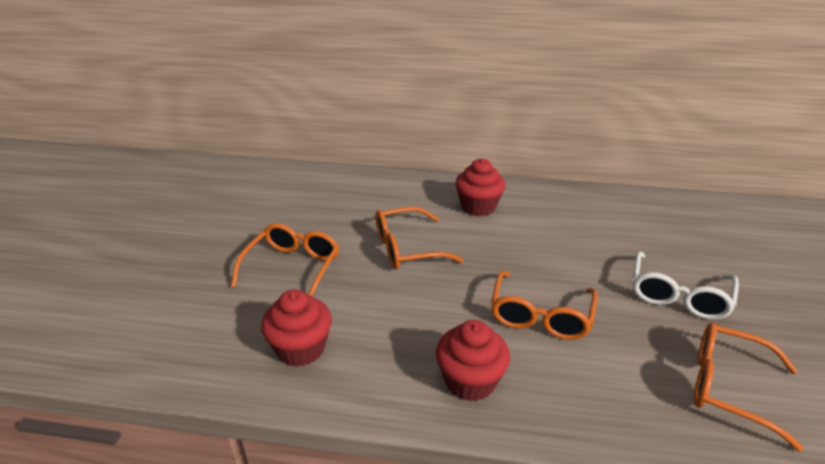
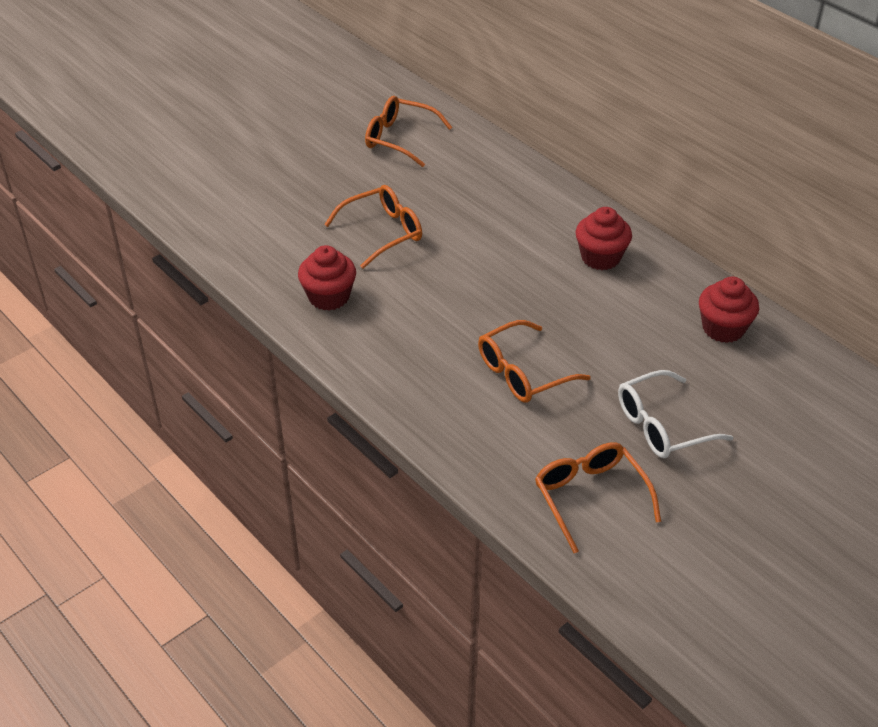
camera: 40 degrees right, 10 degrees up
orange glasses [376,207,464,269] -> orange glasses moved to [365,96,452,167]
red cupcake [436,320,510,402] -> red cupcake moved to [699,276,759,343]

